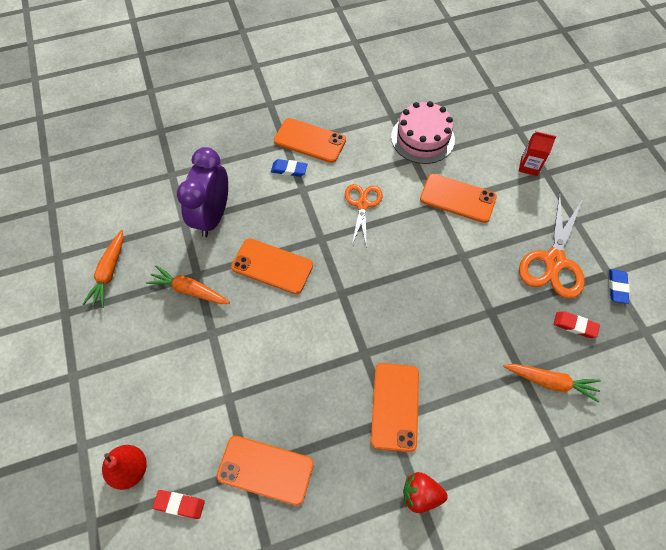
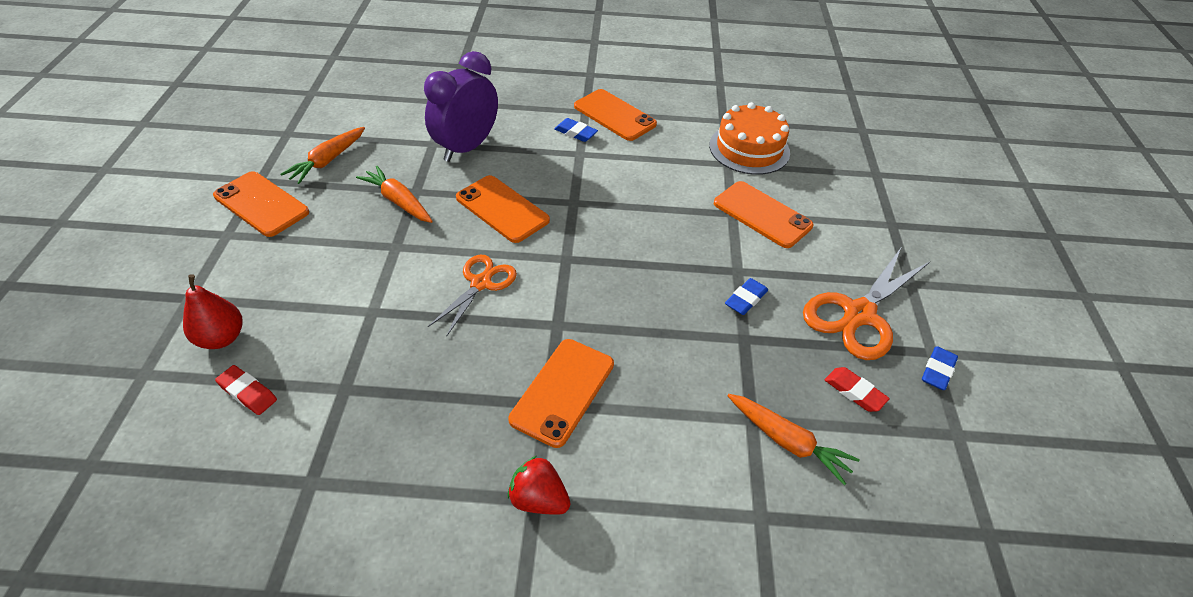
camera: 20 degrees right, 15 degrees down
orange phone [217,436,314,506] -> orange phone moved to [213,171,309,237]
orange scissors [345,184,382,248] -> orange scissors moved to [428,255,517,337]
pink cake [391,101,455,164] -> orange cake [709,102,790,175]
red carton [519,131,556,176] -> none
none -> blue eraser [725,278,768,315]

